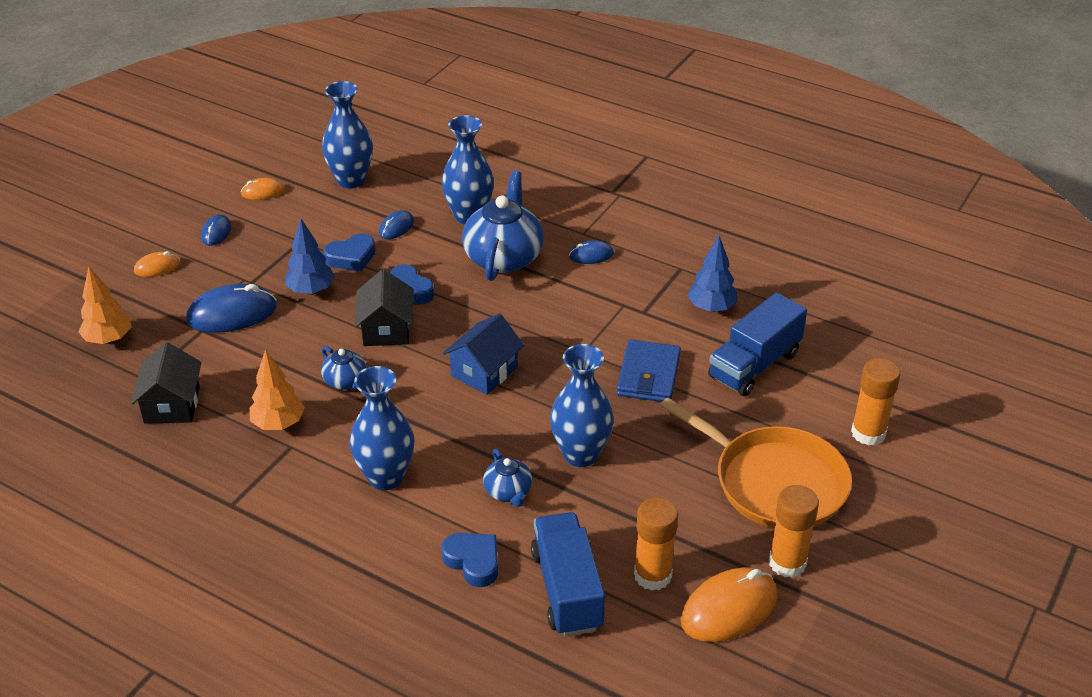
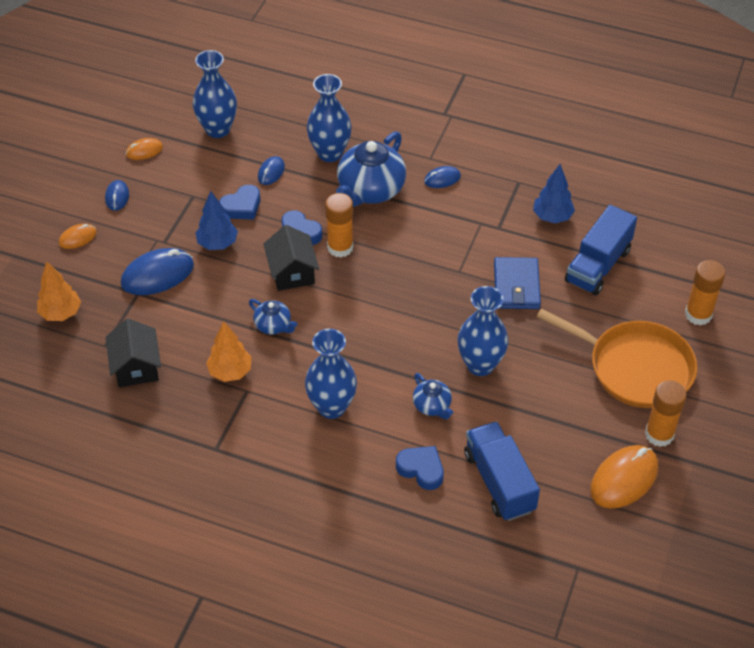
camera: 10 degrees left, 10 degrees up
blue house [443,313,524,395] -> none
blue teapot [462,171,544,281] -> blue teapot turned 150 degrees counterclockwise [336,131,406,207]
orange glue stick [634,497,678,591] -> orange glue stick moved to [325,193,353,258]

